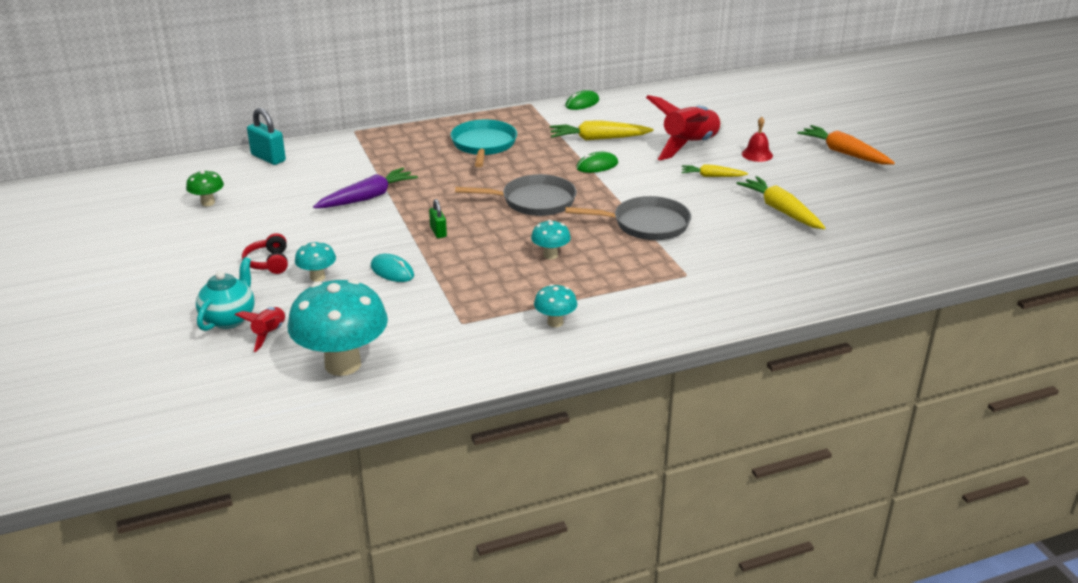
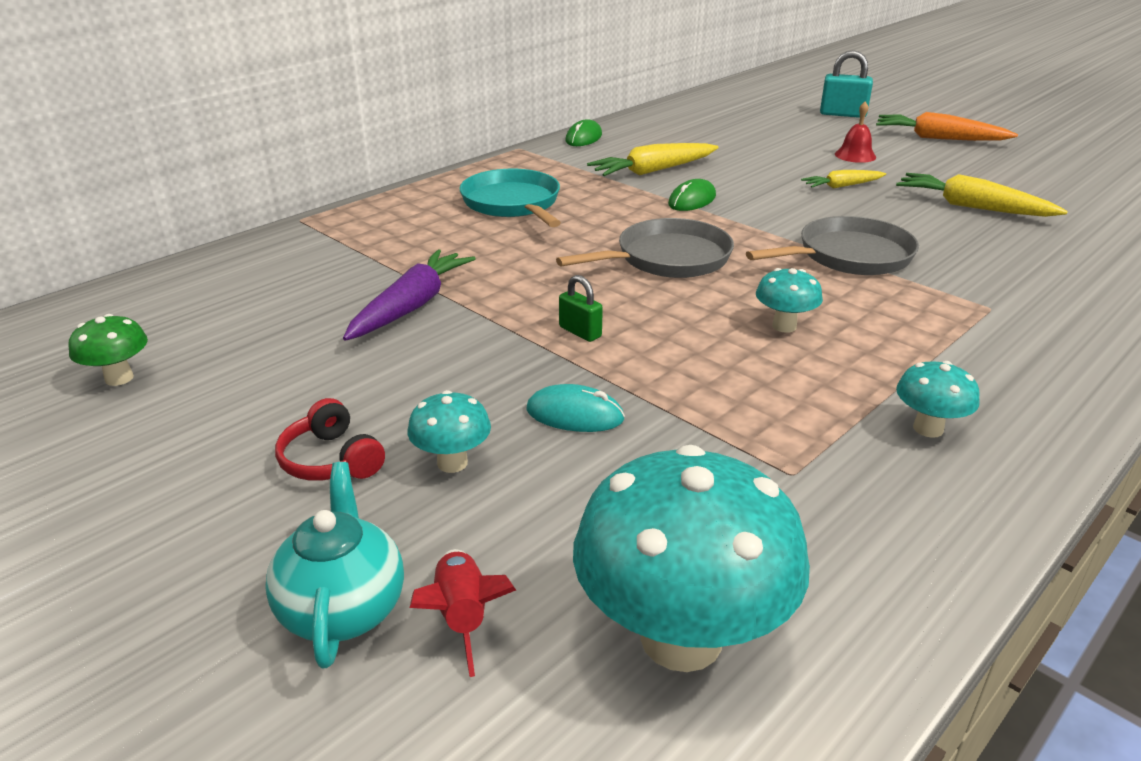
camera: 25 degrees left, 0 degrees up
turquoise padlock [247,108,286,165] -> turquoise padlock moved to [820,50,873,118]
red rocket [646,95,723,160] -> none

